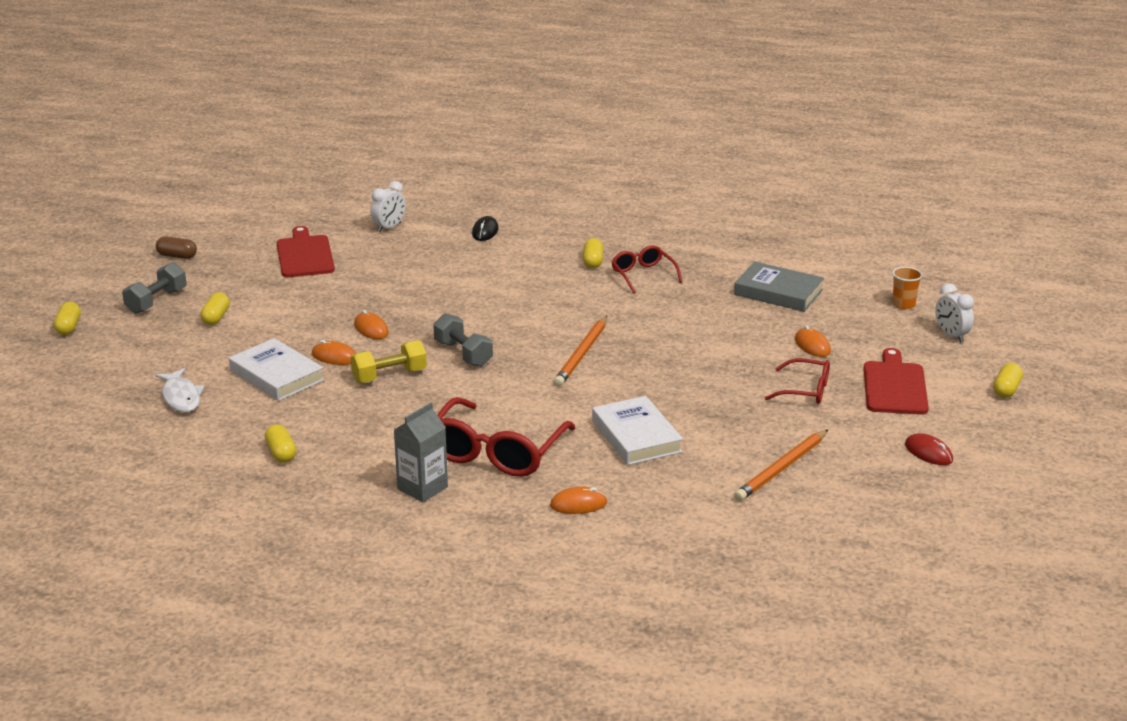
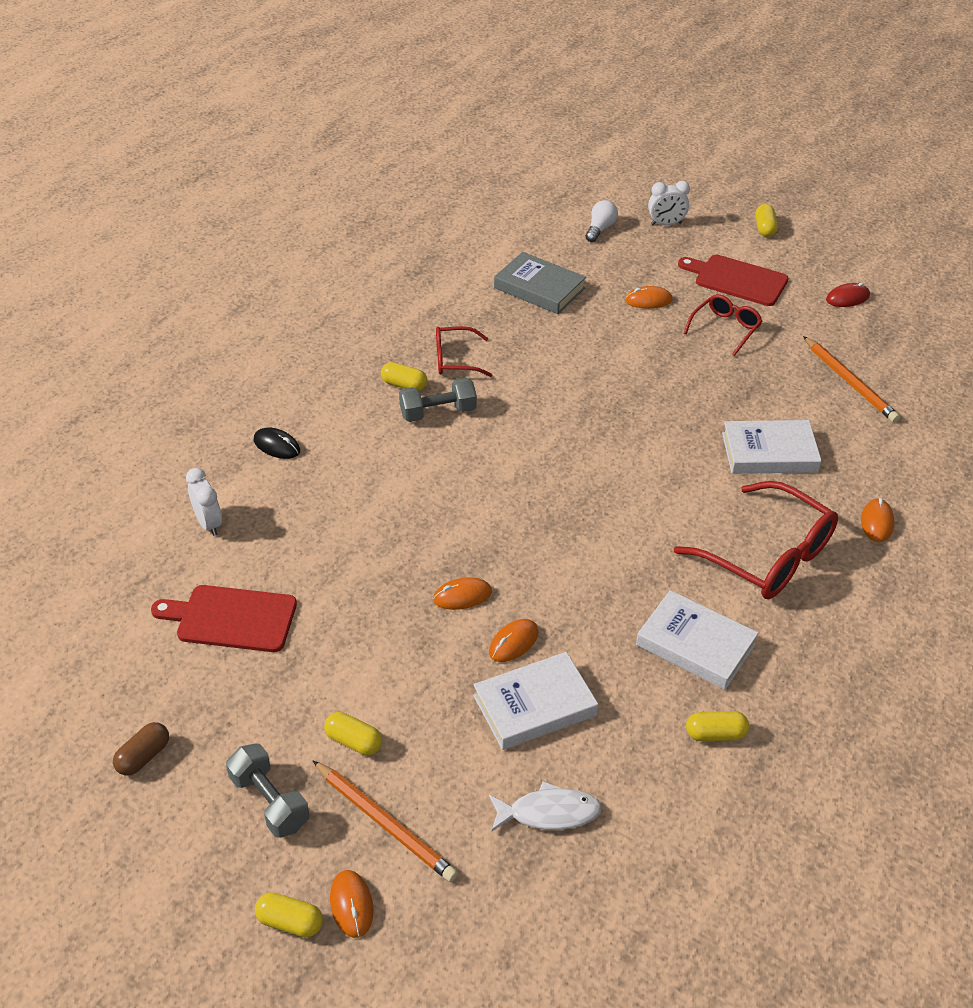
camera: 70 degrees left, 15 degrees up
yellow dumbbell [351,340,427,383] -> none
grey carton [394,402,448,502] -> none
grey dumbbell [433,313,493,367] -> grey dumbbell moved to [399,378,477,422]
orange pencil [554,316,607,386] -> orange pencil moved to [313,761,458,882]
grey book [734,262,824,312] -> grey book turned 75 degrees clockwise [494,252,586,314]
orange cup [892,267,923,309] -> white light bulb [585,200,618,242]
yellow capsule [993,363,1023,398] -> yellow capsule turned 45 degrees clockwise [755,204,778,237]
none -> orange mouse [330,870,374,938]
none -> white book [636,590,758,690]

